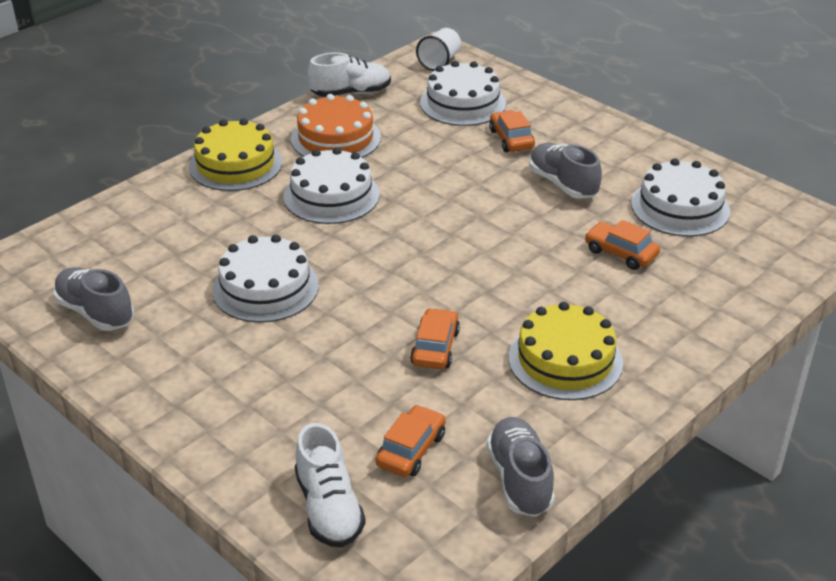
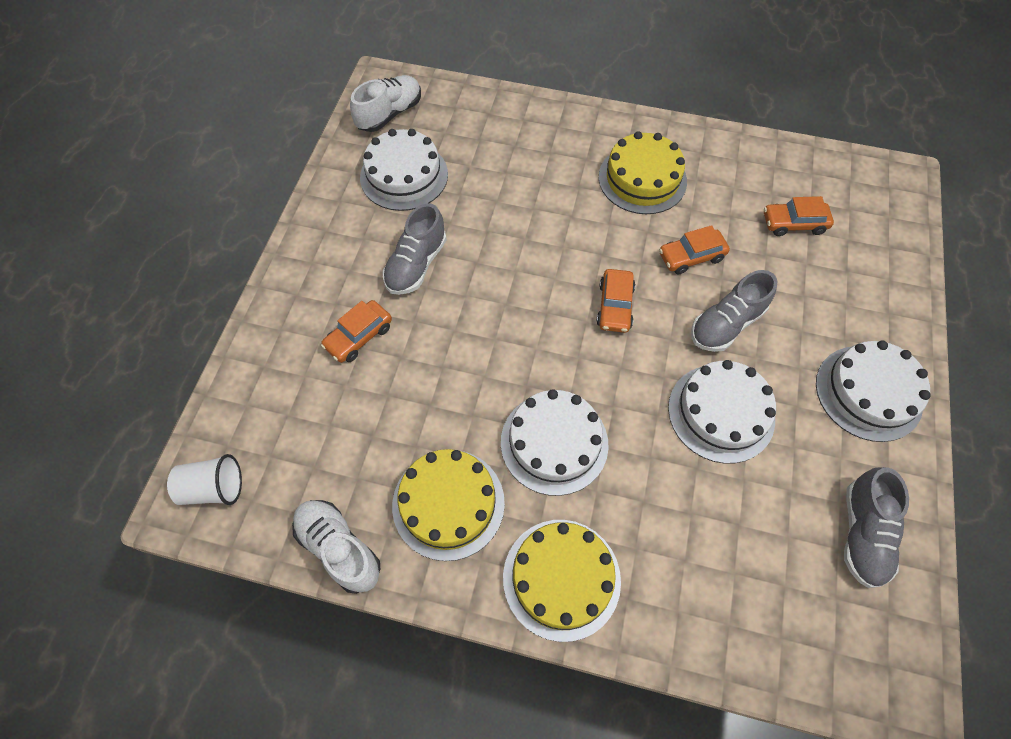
camera: 120 degrees left, 25 degrees up
orange cake [291,94,381,158] -> yellow cake [392,449,505,561]
white shoe [295,423,366,547] -> white shoe moved to [350,75,421,132]
white cake [420,61,506,126] -> white cake moved to [816,341,931,442]
grey shoe [486,417,555,517] -> grey shoe moved to [691,270,777,352]
orange car [585,220,660,270] -> orange car moved to [597,269,635,333]

